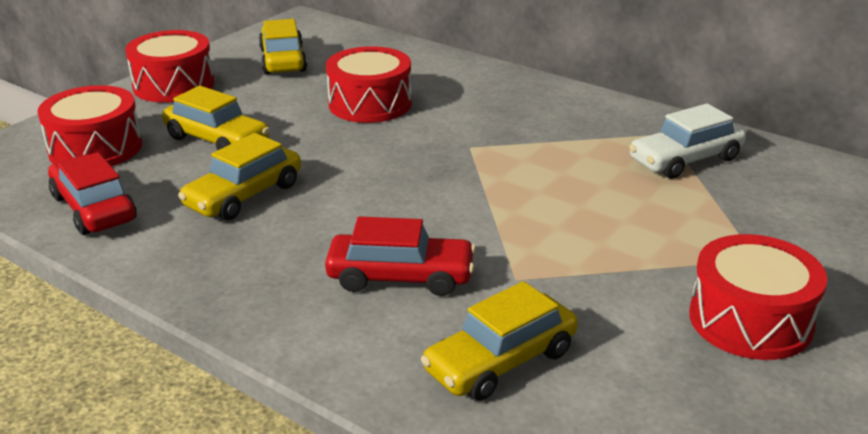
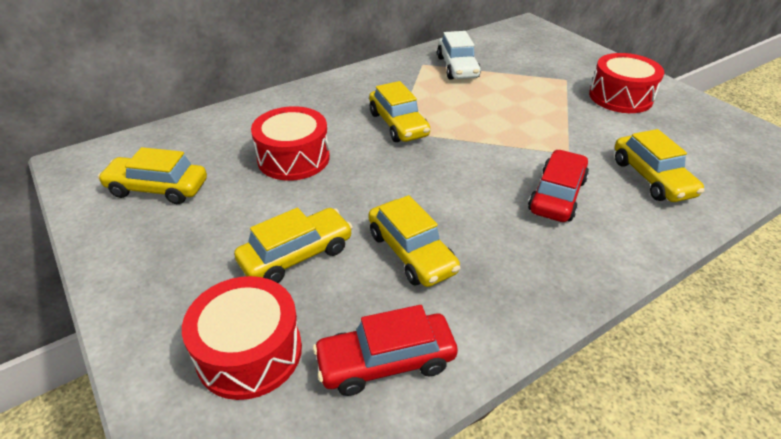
camera: 70 degrees left, 10 degrees up
red drum [125,30,214,103] -> none
none -> yellow car [369,81,430,142]

